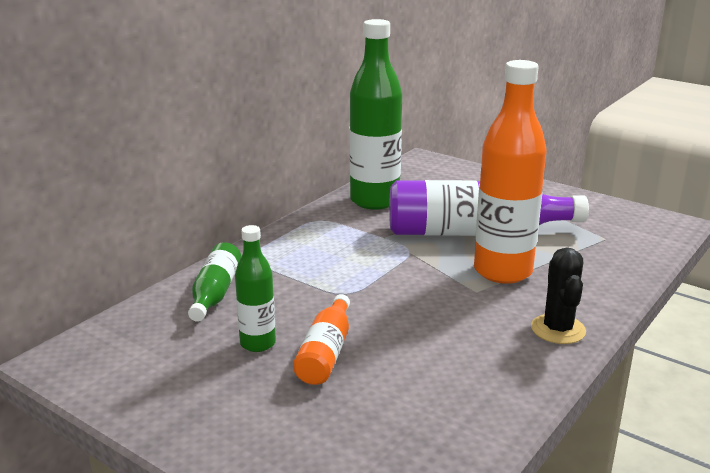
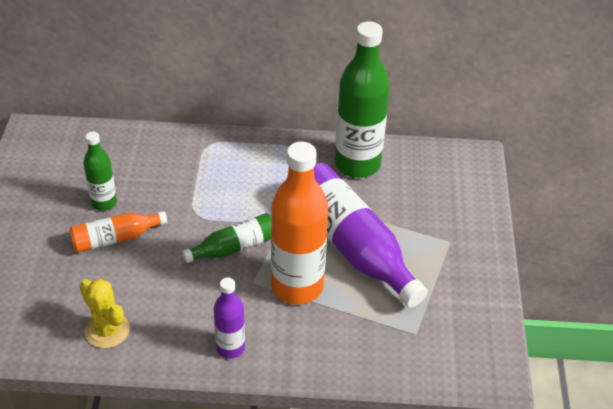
camera: 55 degrees right, 20 degrees up
green bottle [188,242,241,321] -> green bottle moved to [182,213,271,263]
black cactus [531,247,586,344] -> purple bottle [214,278,245,359]
none -> yellow cactus [80,279,130,348]

